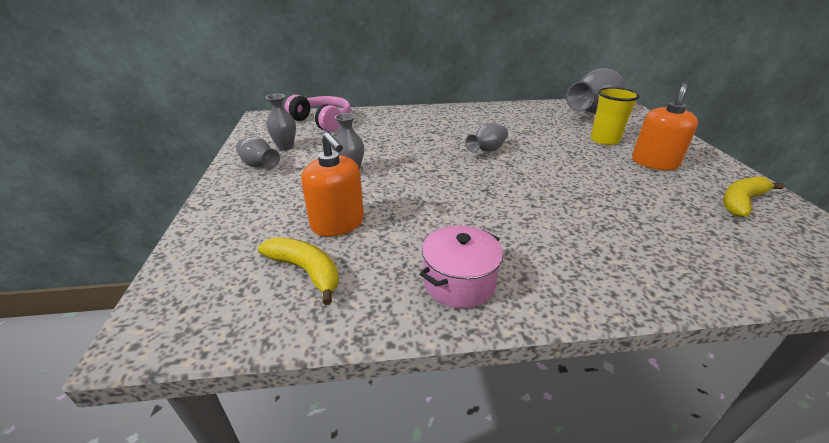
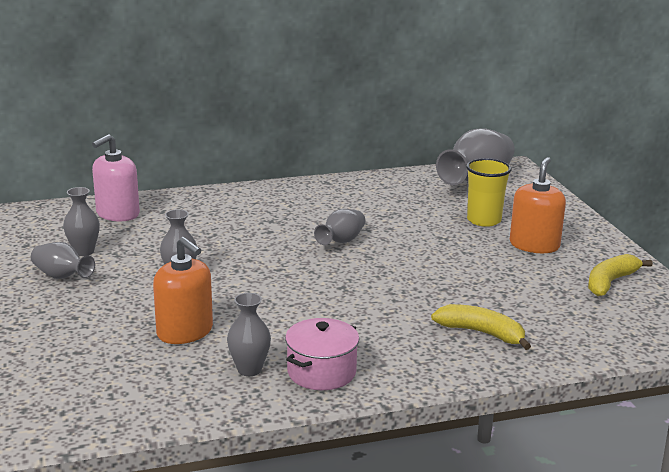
camera: 10 degrees left, 10 degrees down
yellow banana [258,237,339,305] -> yellow banana moved to [431,304,531,350]
pink headphones [285,95,351,132] -> pink soap dispenser [92,134,140,222]
none -> grey vase [227,293,271,376]

